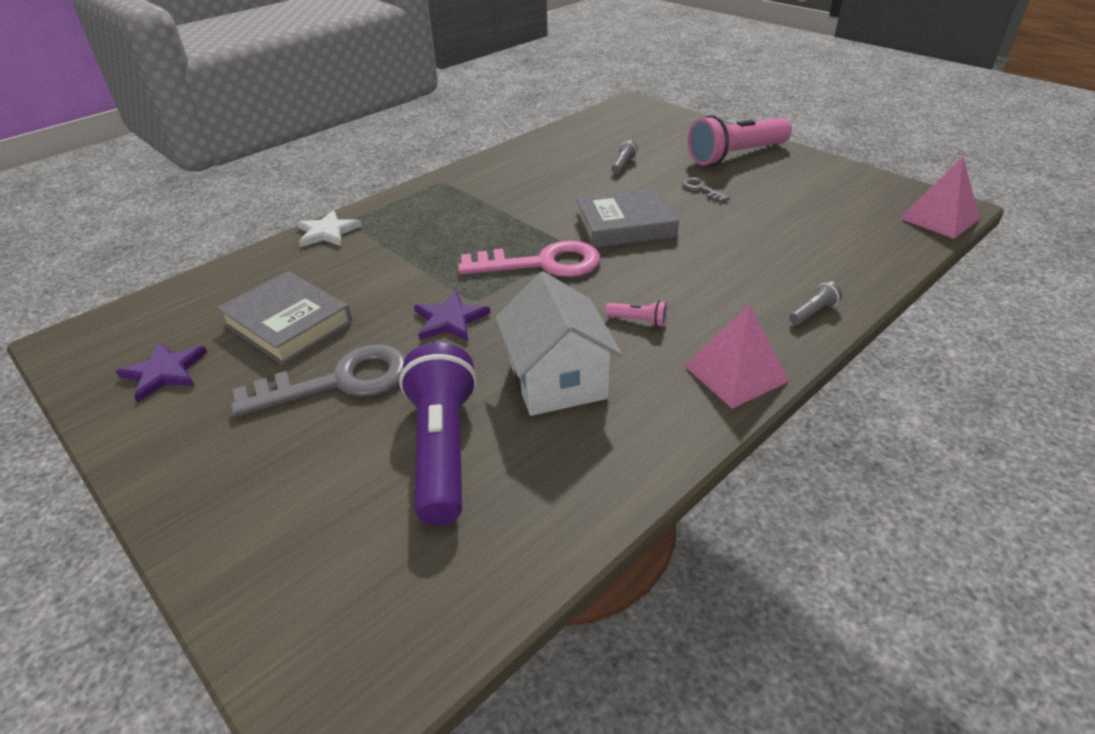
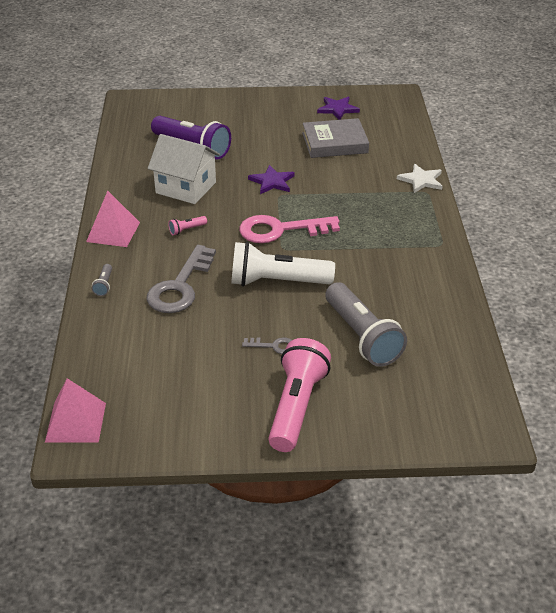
camera: 130 degrees right, 0 degrees up
grey key [231,344,406,417] -> grey key moved to [146,245,216,313]
pink key [458,240,600,277] -> pink key turned 45 degrees clockwise [239,215,340,243]
grey book [576,188,679,248] -> white flashlight [231,242,335,287]
grey flashlight [611,140,638,174] -> grey flashlight [325,282,407,367], size x2.49

